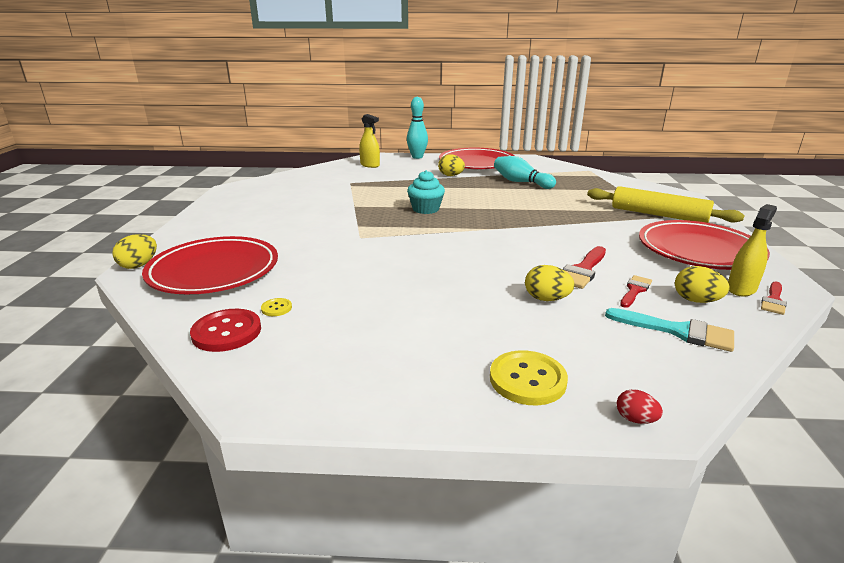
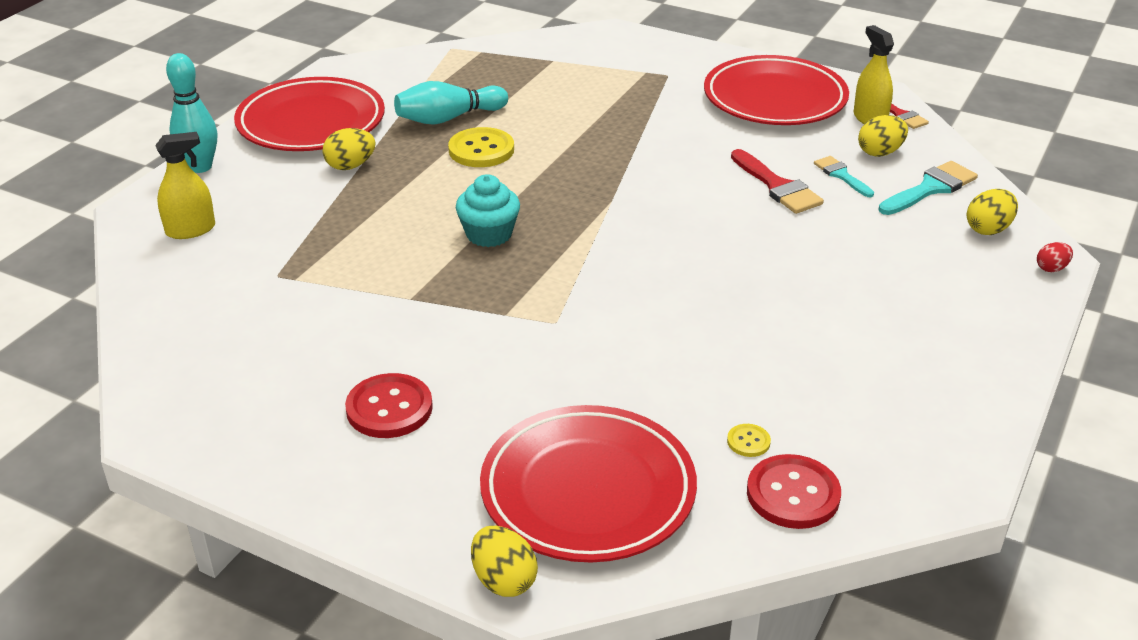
camera: 65 degrees left, 10 degrees up
yellow button [490,350,568,405] -> yellow button moved to [448,127,514,167]
yellow egg [525,265,574,301] -> yellow egg moved to [967,189,1018,235]
yellow rolling pin [587,186,745,223] -> none
red brush [620,275,652,308] -> turquoise brush [814,156,874,197]
none -> red button [345,373,433,438]

